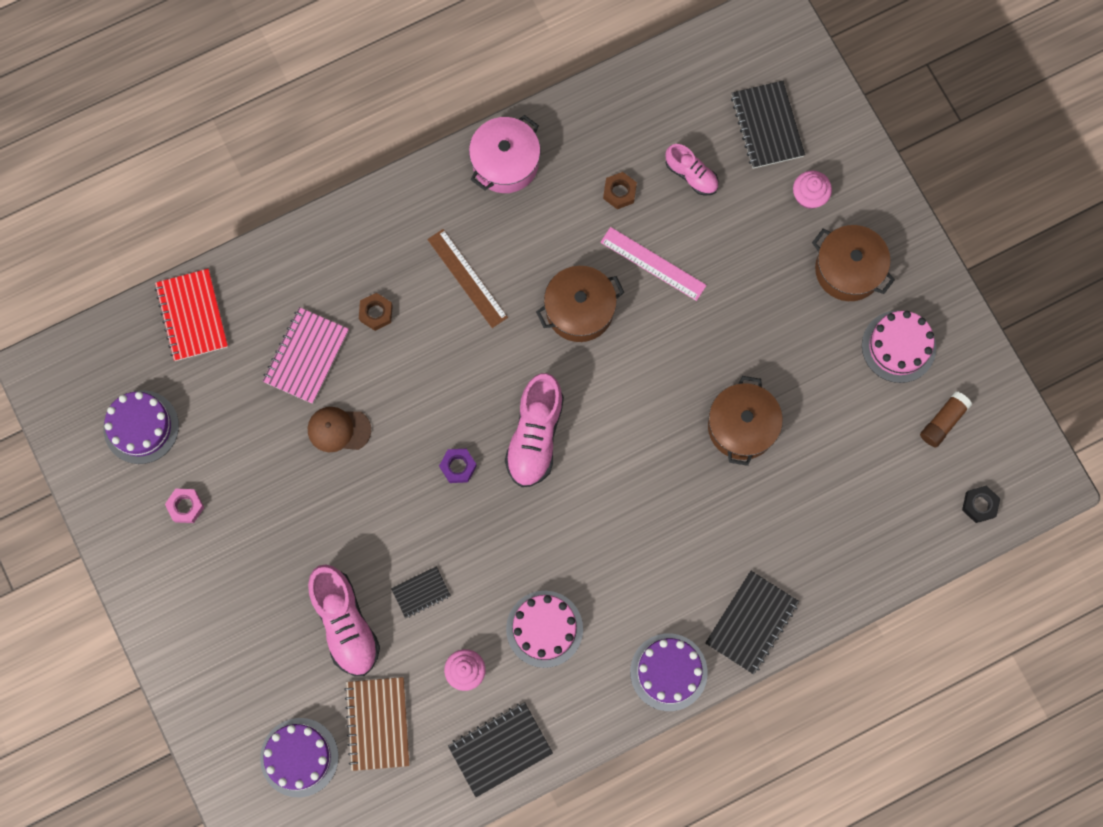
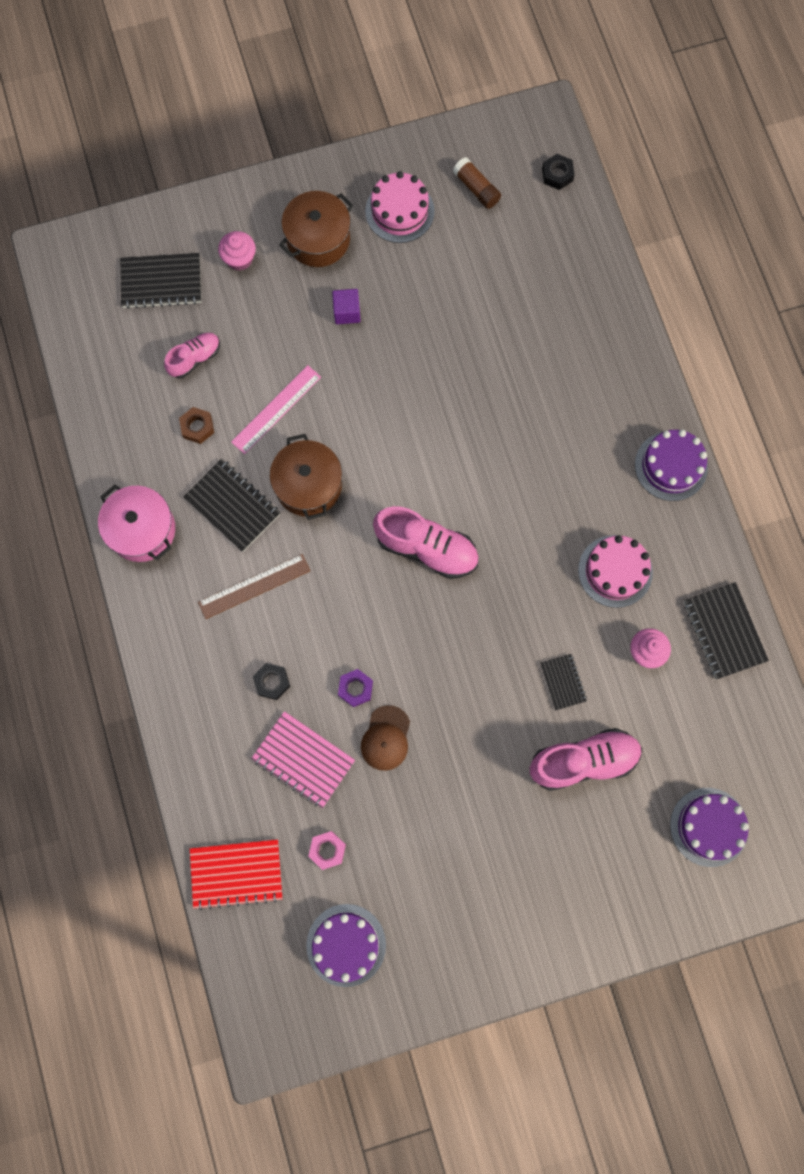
camera: 80 degrees left, 0 degrees up
pink nut [165,489,204,523] -> pink nut moved to [308,831,346,870]
brown notebook [344,677,410,771] -> none
brown nut [359,293,393,331] -> black nut [253,663,290,700]
purple nut [439,449,477,483] -> purple nut moved to [338,669,373,707]
black notebook [705,571,799,675] -> black notebook moved to [183,459,280,552]
brown pot [708,376,783,466] -> none
none -> purple cube [332,289,361,324]

